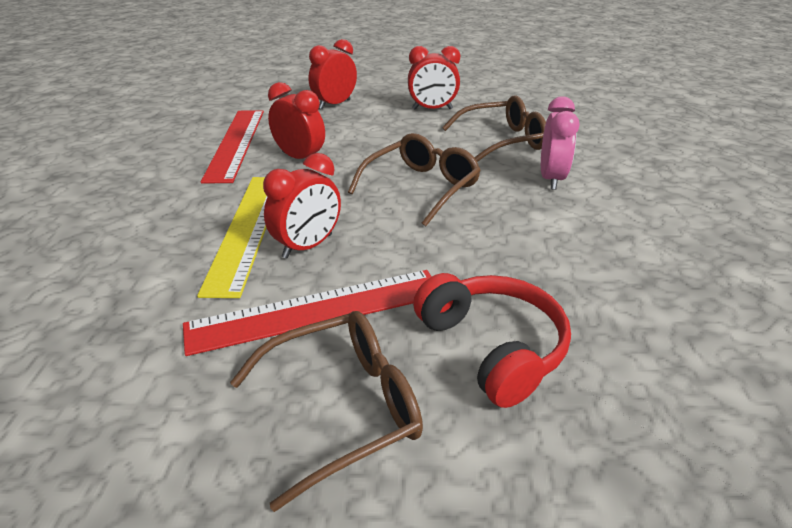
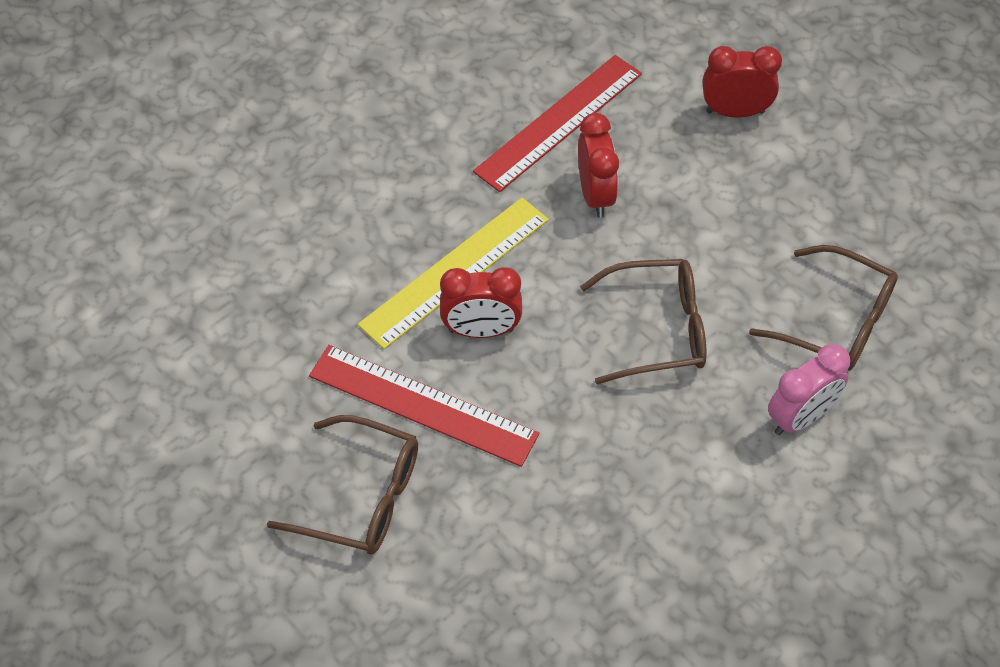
camera: 45 degrees right, 20 degrees up
red clock [408,46,460,109] -> none
red headphones [413,273,571,408] -> none

